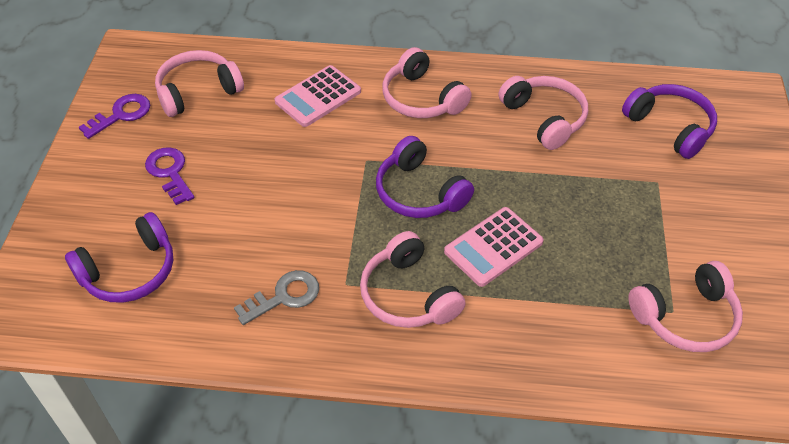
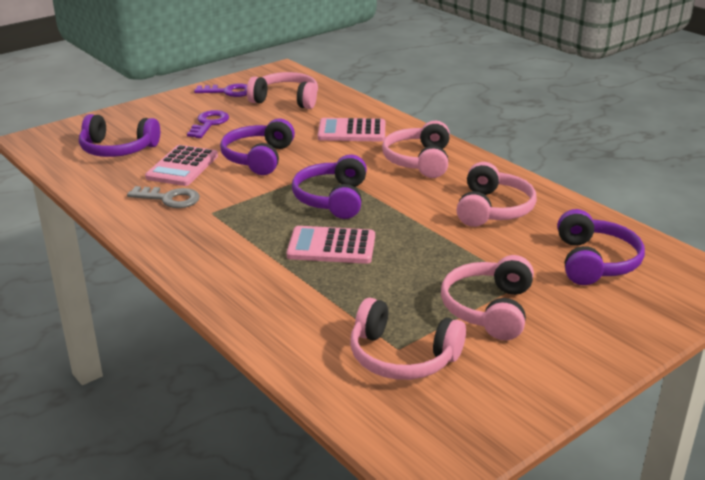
camera: 45 degrees right, 20 degrees down
pink headphones [360,231,466,328] -> pink headphones moved to [441,255,534,340]
none -> pink calculator [145,145,218,186]
none -> purple headphones [220,119,295,175]

